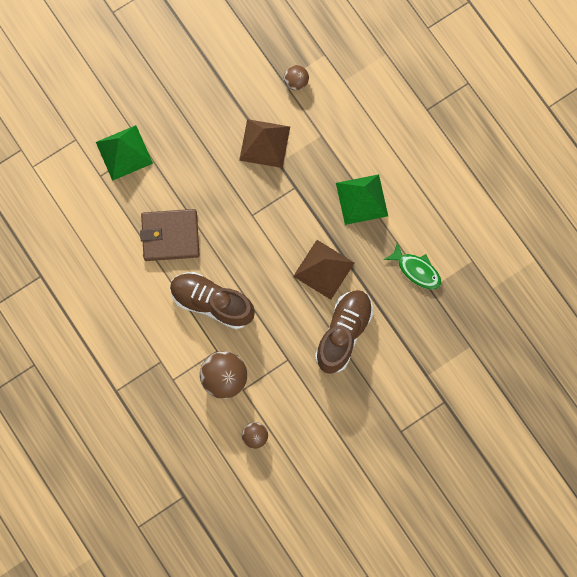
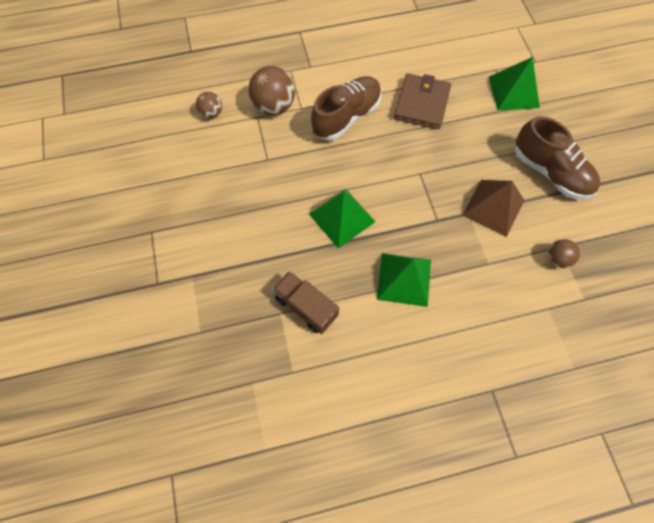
camera: 110 degrees right, 10 degrees down
brown pyramid [293,240,354,300] -> green pyramid [309,189,375,248]
brown shoe [315,290,373,374] -> brown shoe moved to [514,116,600,199]
green fish [384,242,441,290] -> brown truck [272,271,339,334]

